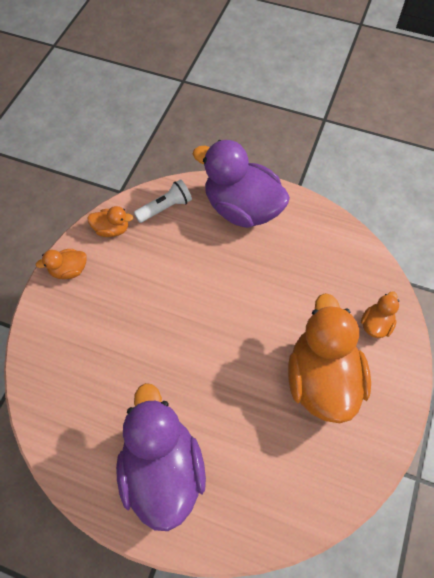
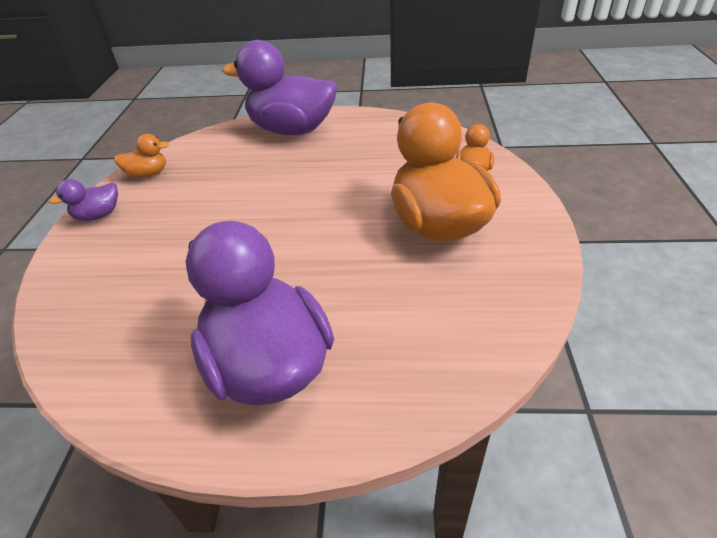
camera: 15 degrees left, 20 degrees down
orange duck [36,249,86,279] -> purple duck [49,179,118,221]
white flashlight [134,179,192,223] -> none

